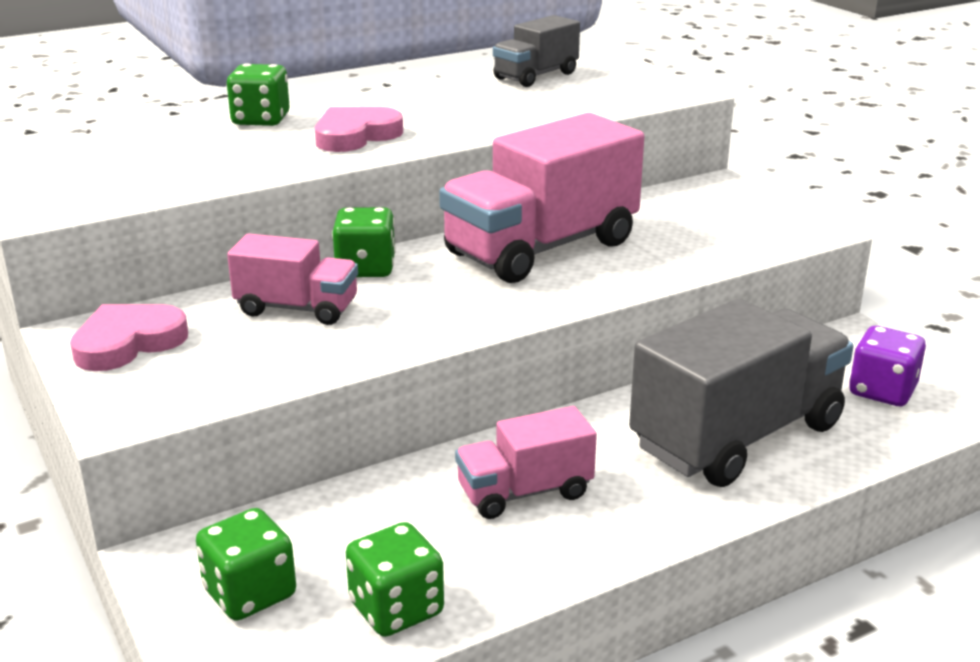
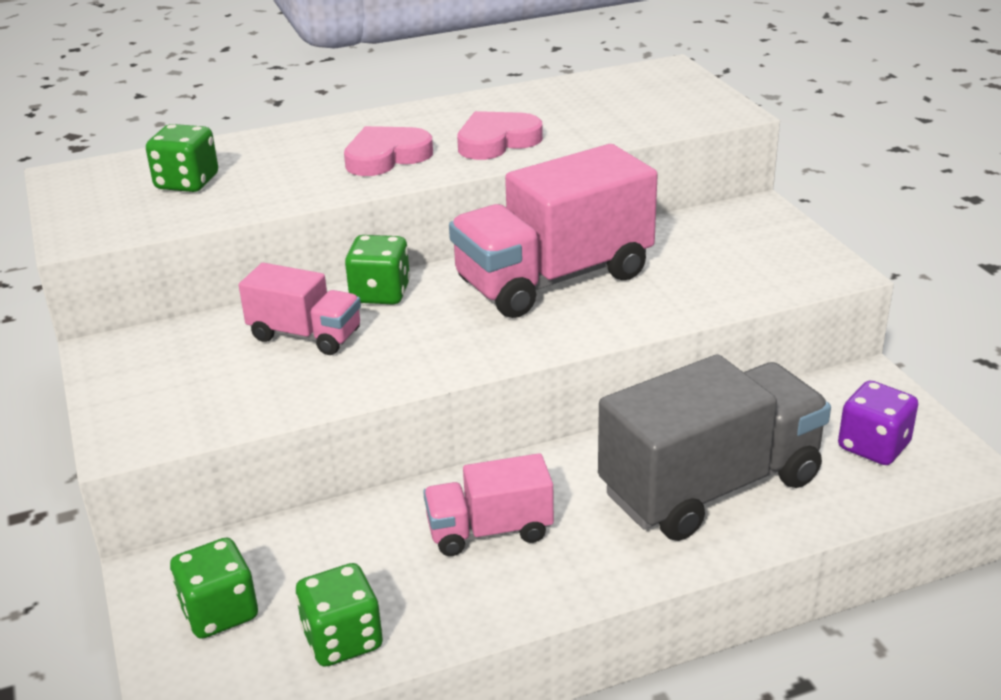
camera: 10 degrees right, 5 degrees up
pink heart [70,304,188,371] -> pink heart moved to [457,111,543,160]
green dice [227,63,290,126] -> green dice moved to [146,124,218,192]
grey truck [493,15,580,87] -> none

